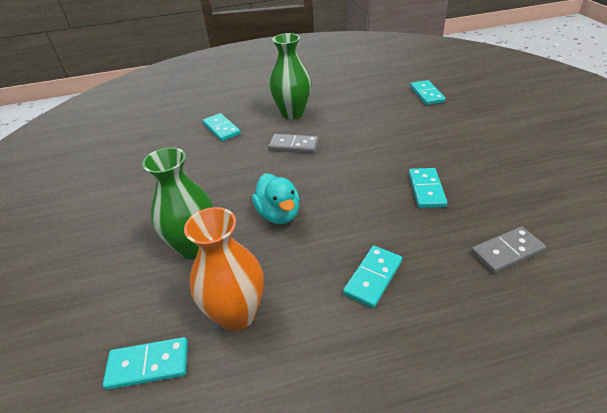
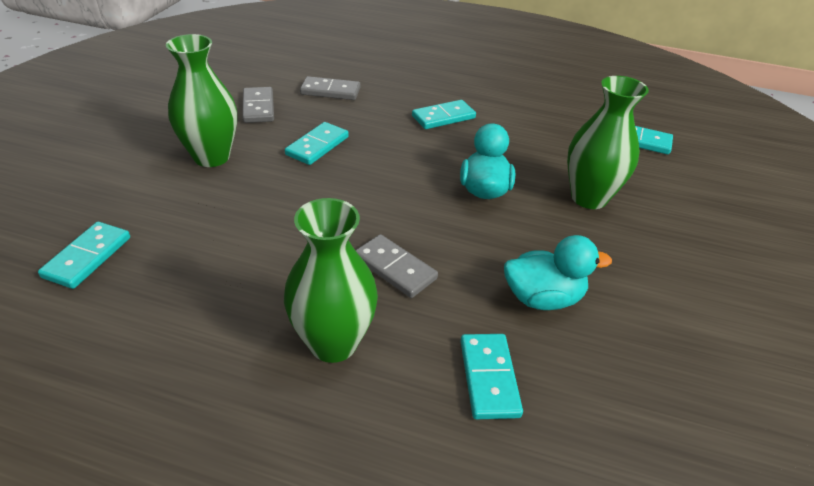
camera: 155 degrees left, 0 degrees up
orange vase [184,207,264,331] -> none
none -> green vase [166,34,237,167]
none -> grey domino [242,87,274,123]
none -> turquoise duck [504,235,612,310]

